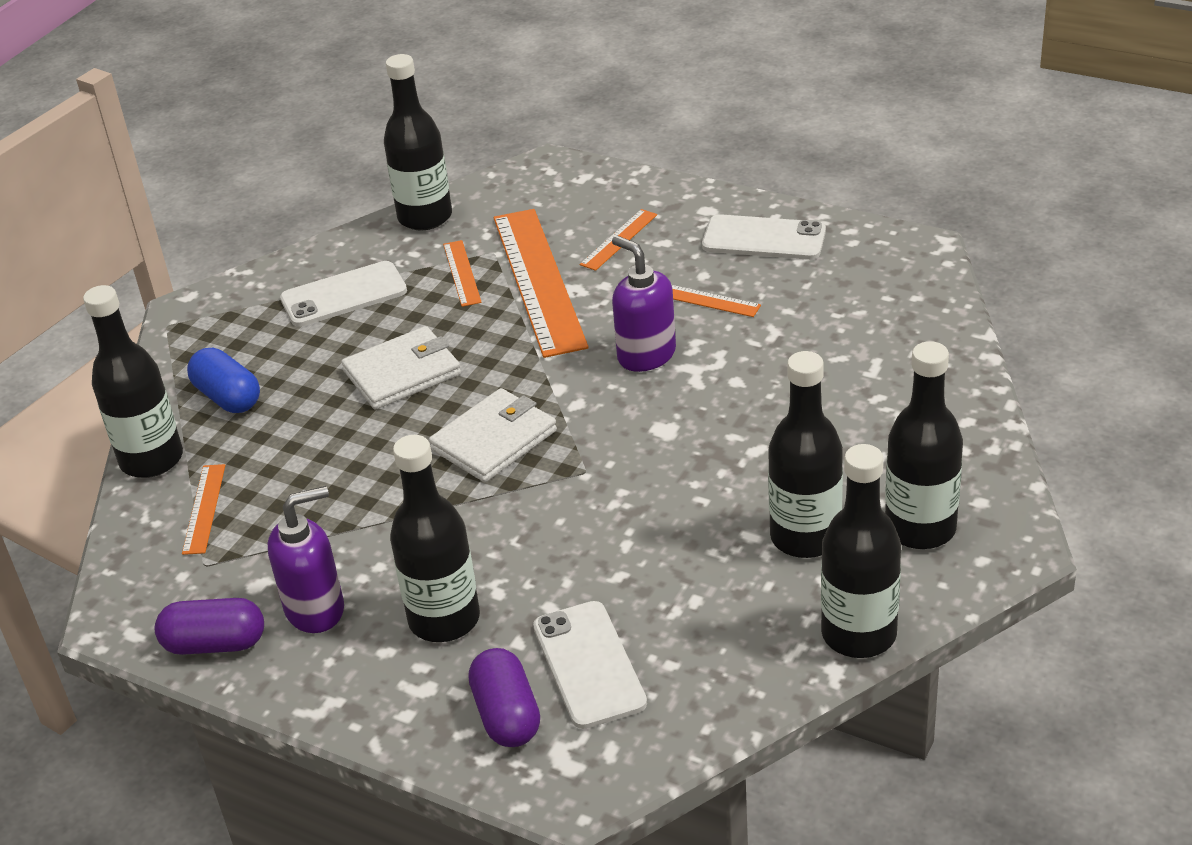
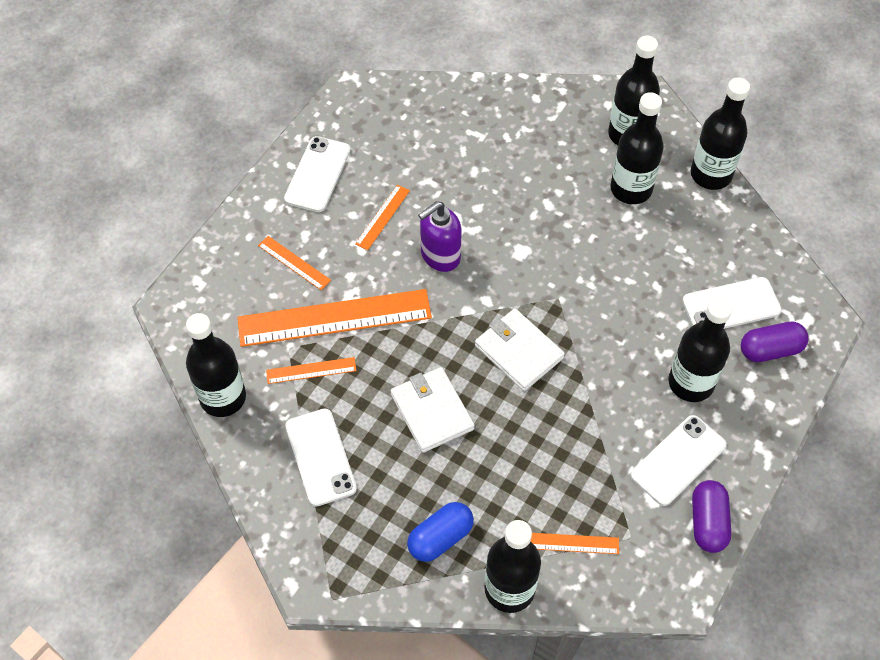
camera: 90 degrees left, 20 degrees up
purple soap dispenser [267,486,344,633] -> white phone [631,415,727,506]

